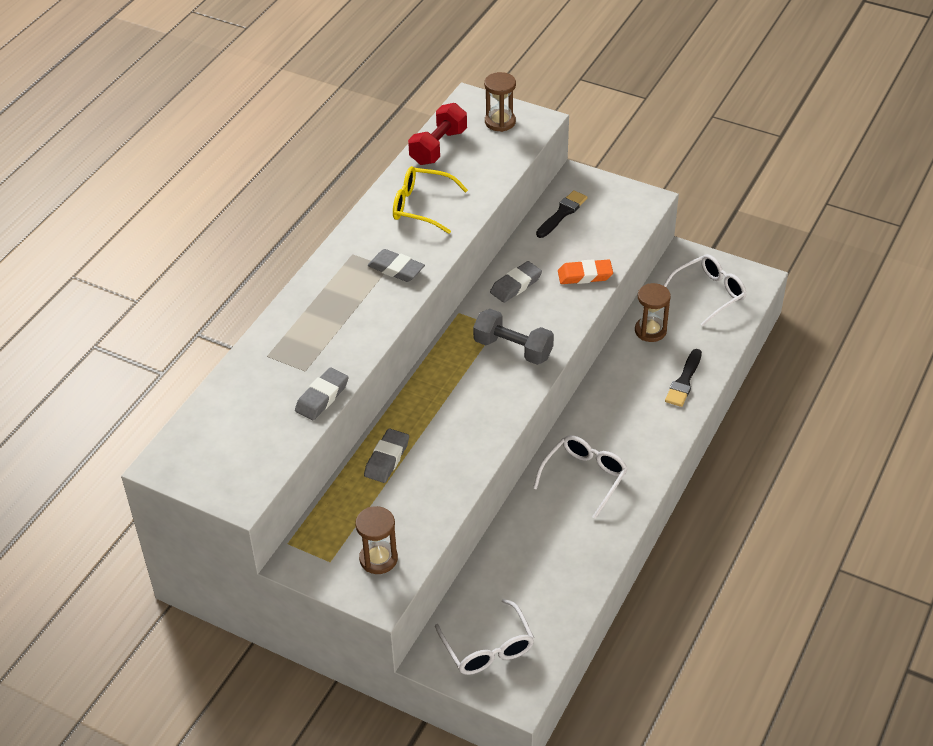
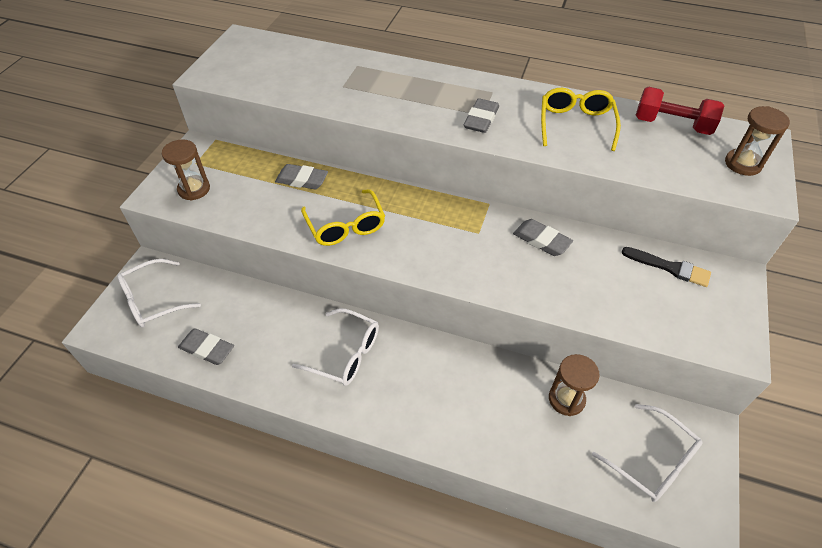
camera: 80 degrees right, 5 degrees up
grey eraser [295,367,349,420] -> grey eraser moved to [178,328,234,365]
grey dumbbell [473,309,554,365] -> none
orange eraser [558,259,613,284] -> none
black brush [665,349,702,407] -> none
none -> yellow glasses [301,189,385,246]

